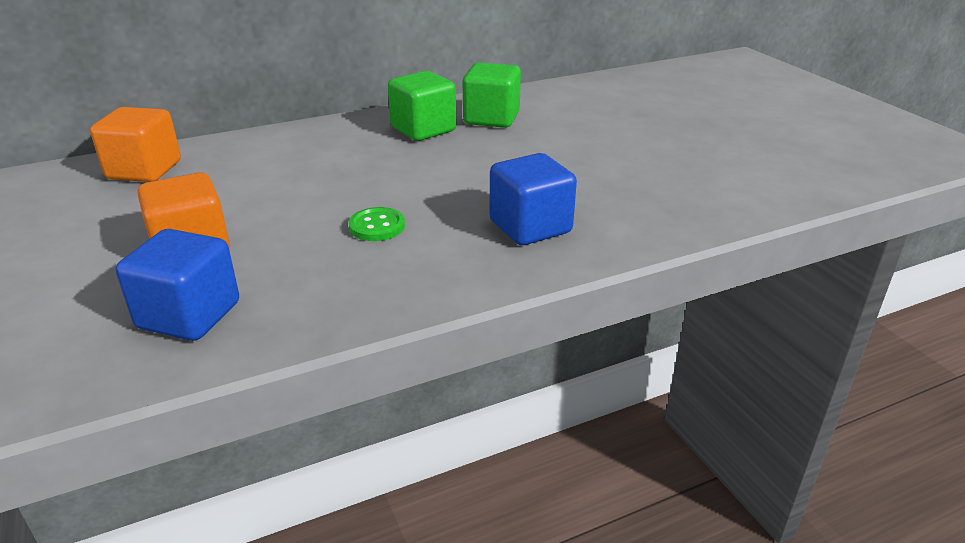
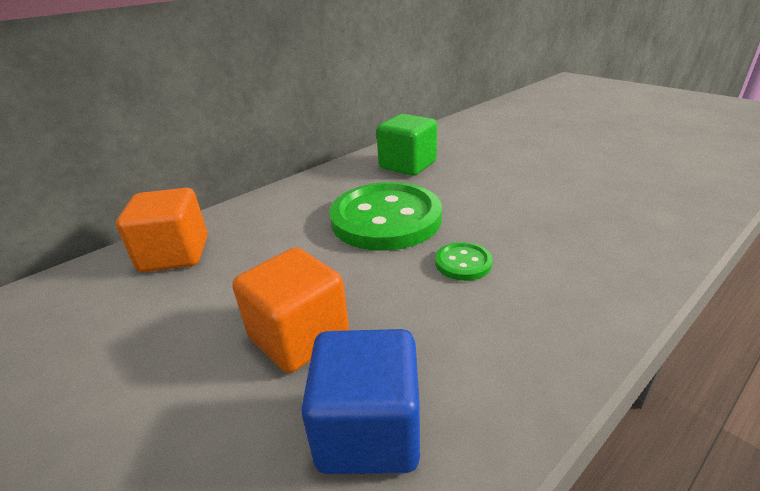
camera: 15 degrees left, 0 degrees up
green cube [463,63,521,128] -> none
blue cube [490,153,577,245] -> none
none -> green button [329,182,442,251]

